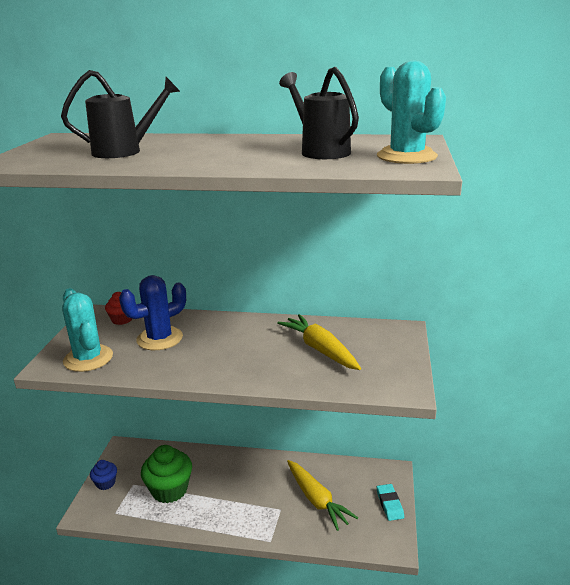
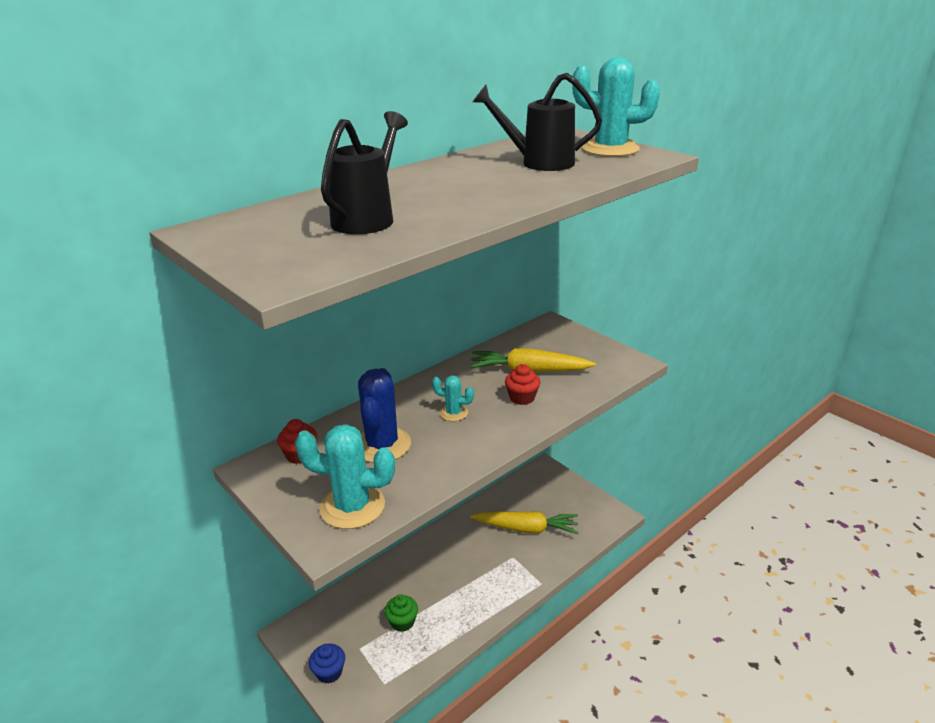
camera: 50 degrees left, 5 degrees up
green cupcake [141,445,192,503] -> green cupcake [384,594,418,632], size x0.54
turquoise eraser [377,484,404,521] -> none
none -> turquoise cactus [432,375,474,421]
none -> red cupcake [505,364,541,405]

